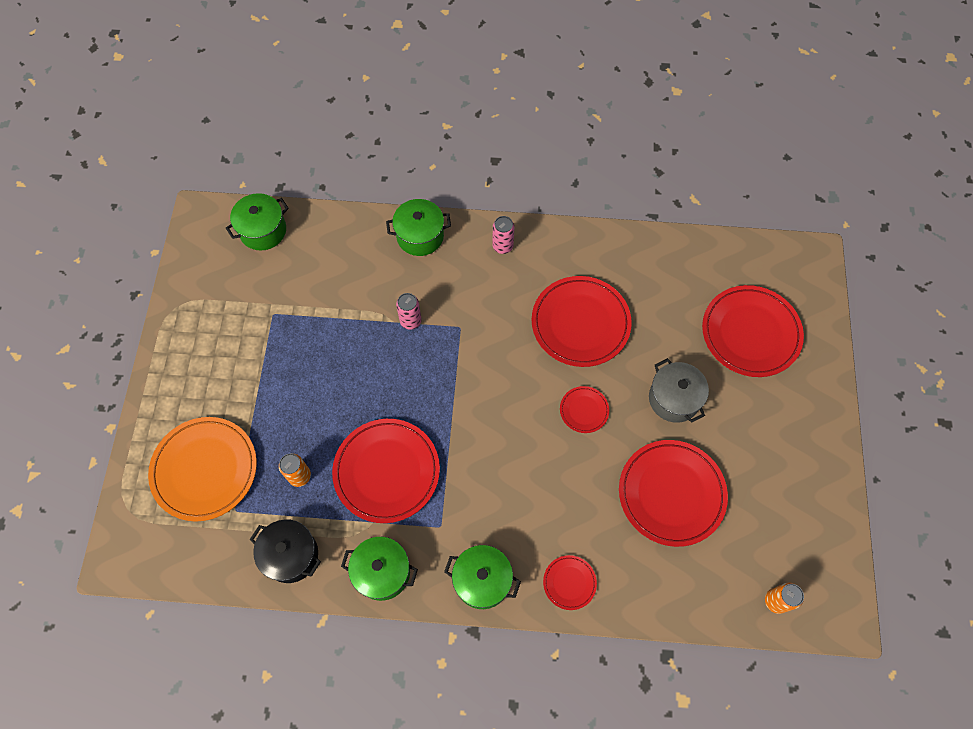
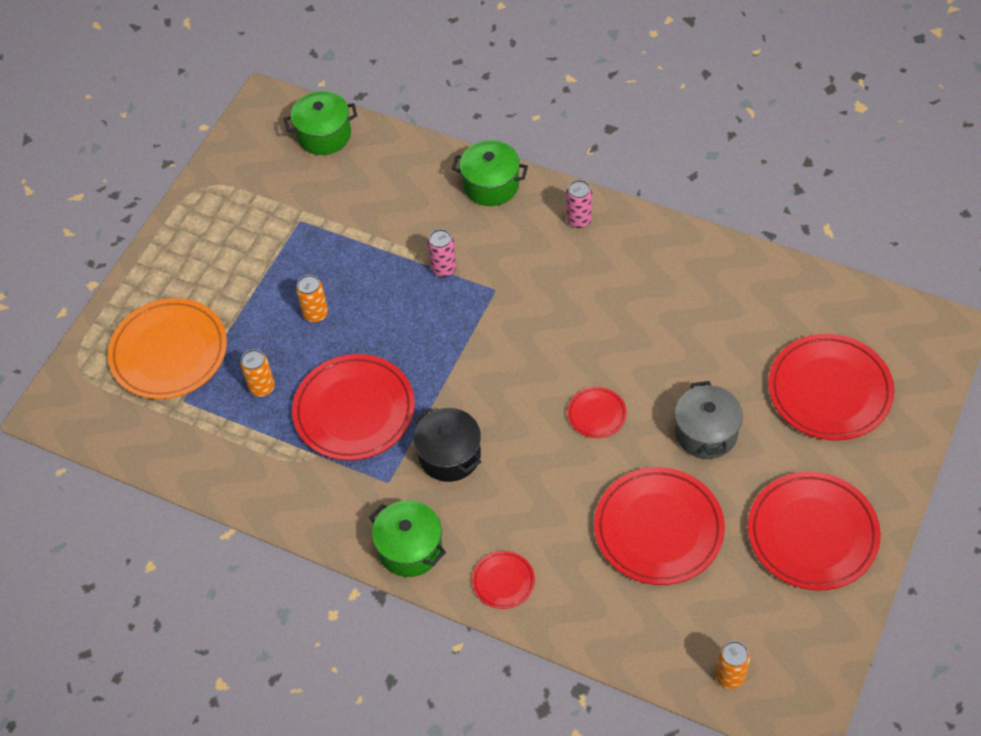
camera: 25 degrees right, 10 degrees down
black pot [250,519,321,583] -> black pot moved to [414,408,481,482]
green pot [341,537,418,601] -> none
red plate [531,276,632,367] -> red plate moved to [748,472,881,590]
none -> orange can [296,275,328,322]

